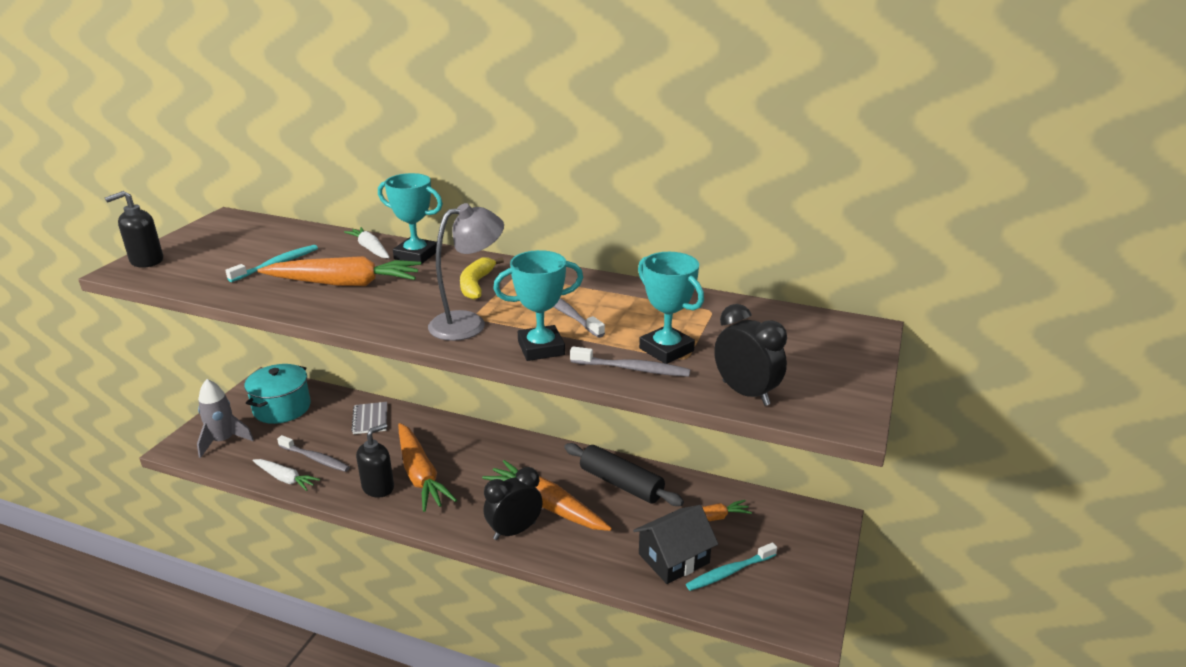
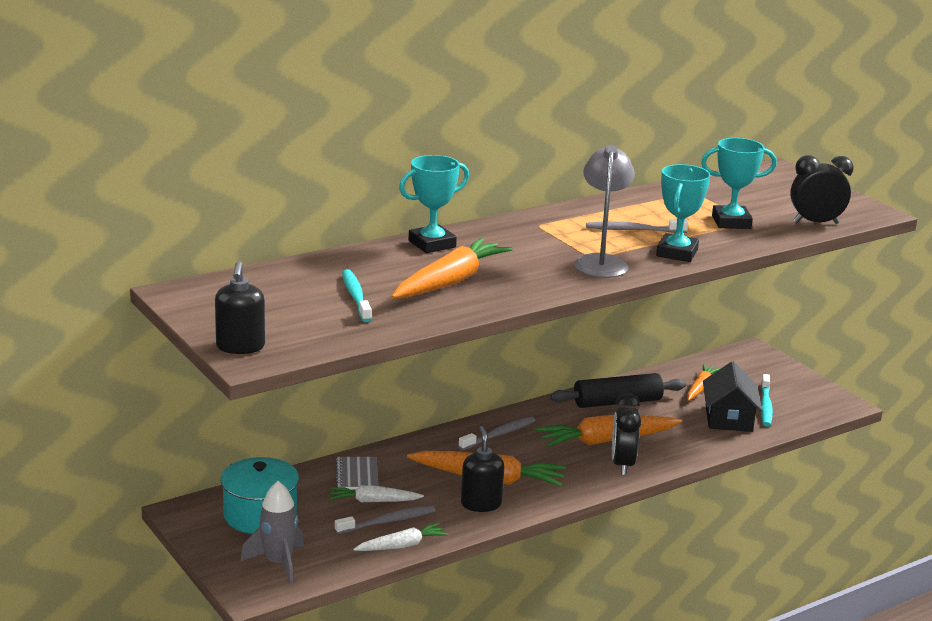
camera: 55 degrees left, 5 degrees down
white carrot [344,227,390,258] -> white carrot moved to [329,485,424,502]
grey notebook [351,402,387,434] -> grey notebook turned 60 degrees clockwise [336,457,378,490]
yellow banana [460,257,504,300] -> none
grey toothbrush [570,347,690,377] -> grey toothbrush moved to [459,417,535,450]

